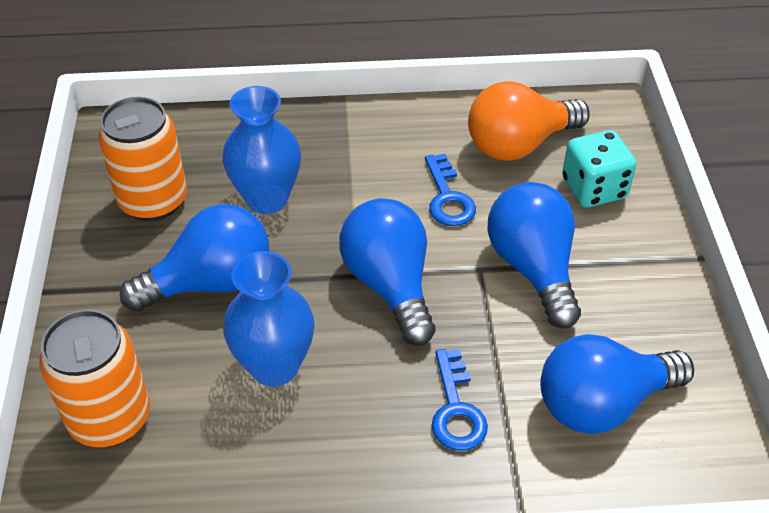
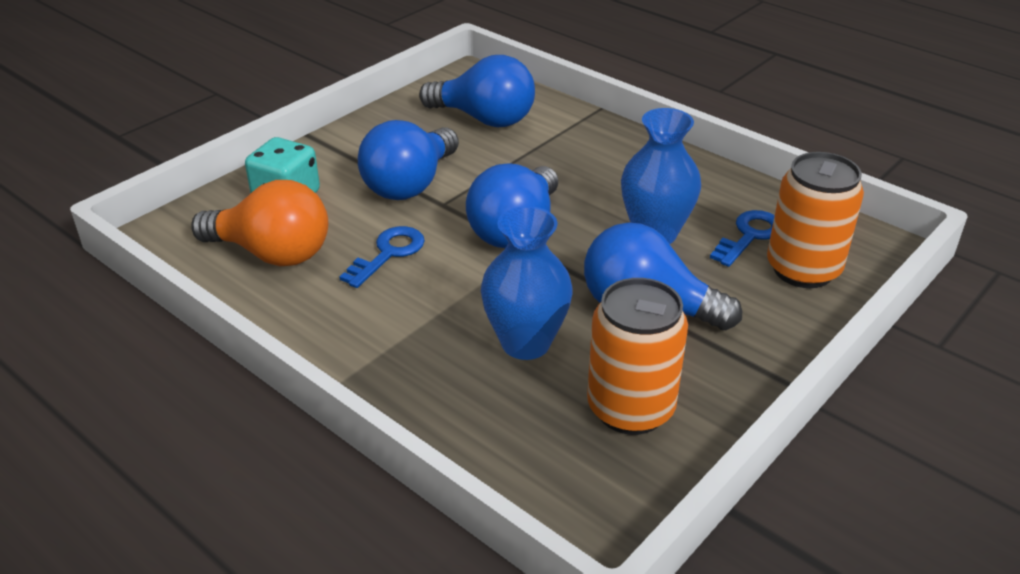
camera: 135 degrees left, 10 degrees down
blue key [432,349,488,451] -> blue key moved to [710,210,775,267]

